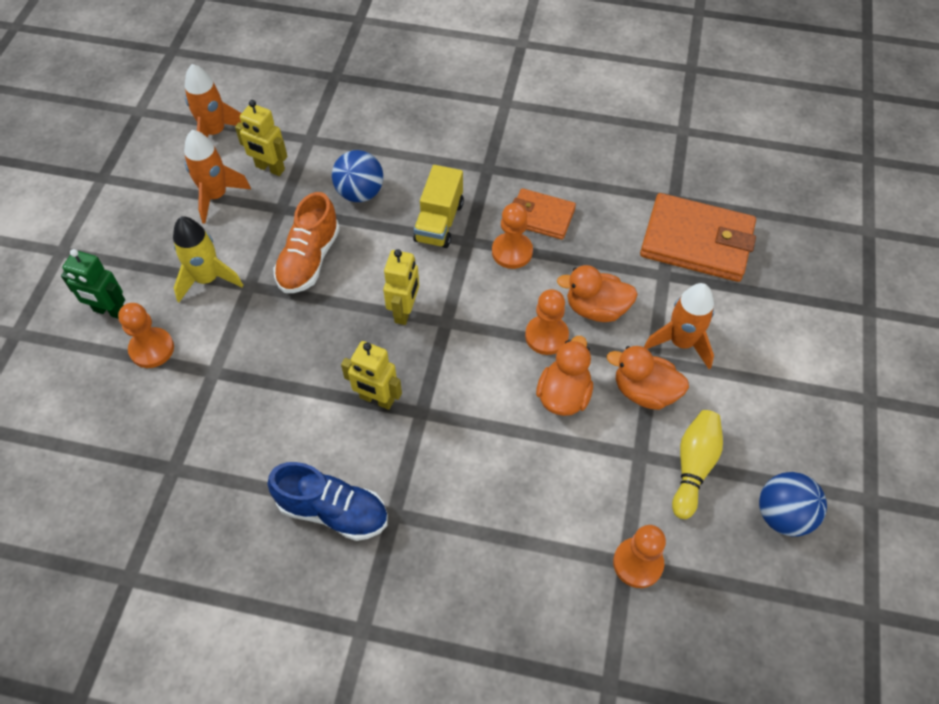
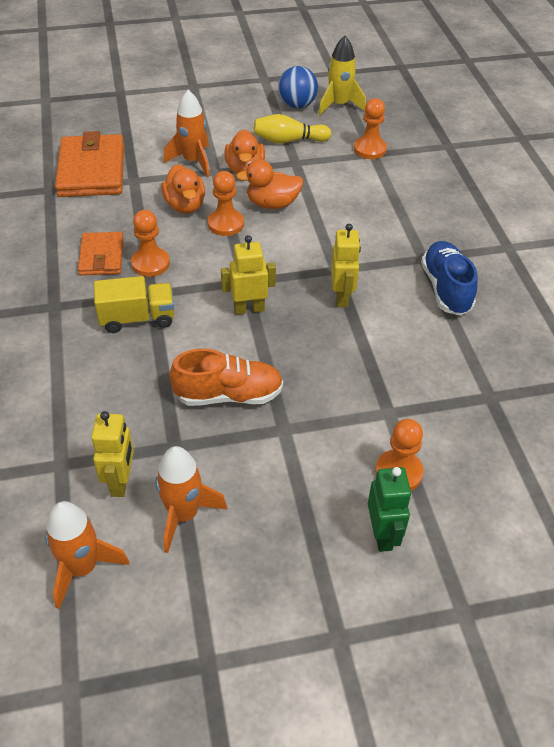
camera: 115 degrees left, 10 degrees down
yellow rocket [173,216,243,302] -> yellow rocket moved to [318,36,366,115]
blue ball [332,150,383,202] -> none

